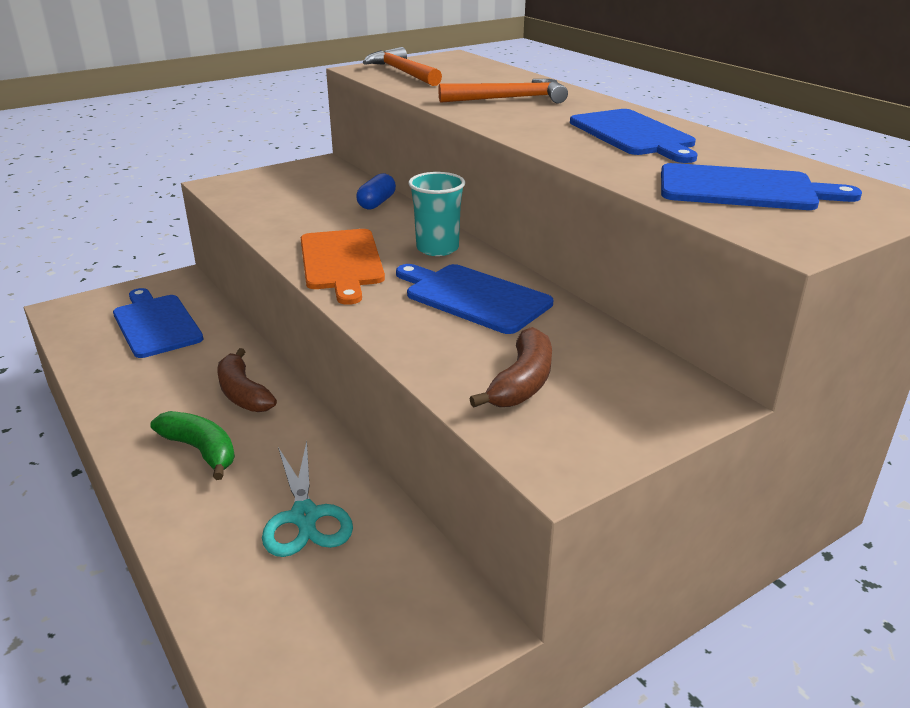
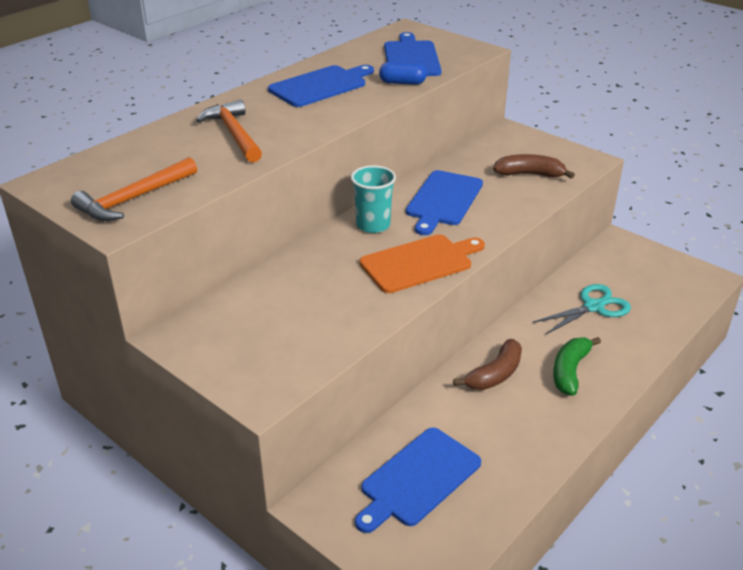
camera: 105 degrees left, 5 degrees up
blue capsule [356,173,396,209] -> blue capsule moved to [379,62,427,85]

